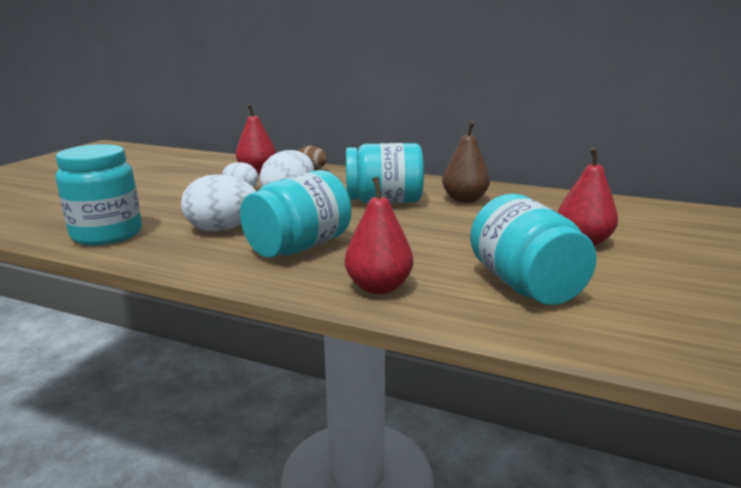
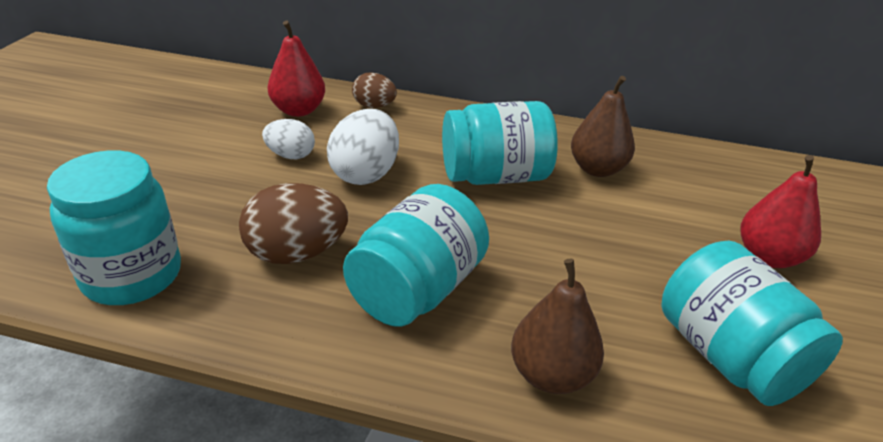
camera: 10 degrees left, 15 degrees up
white egg [181,174,257,232] -> brown egg [239,183,348,264]
red pear [345,177,413,294] -> brown pear [511,258,604,394]

